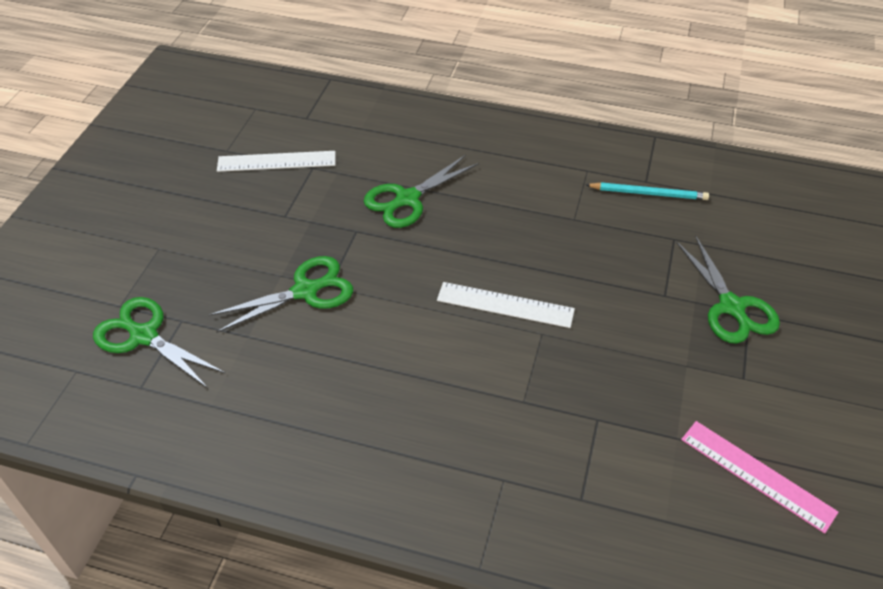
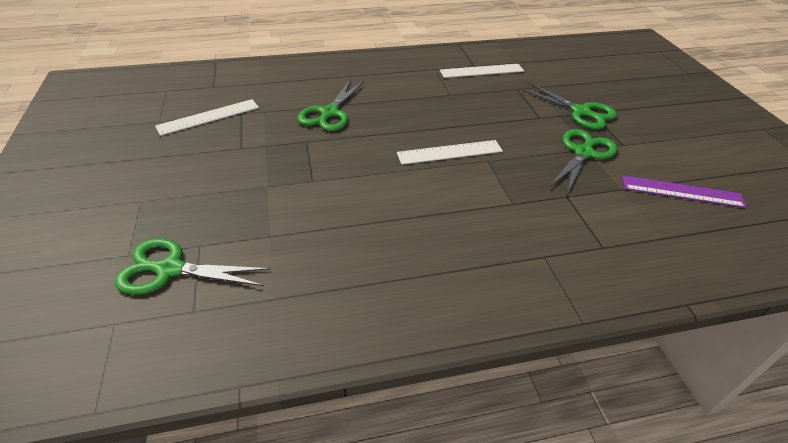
camera: 30 degrees left, 5 degrees down
green scissors [209,256,353,333] -> green scissors moved to [549,129,617,194]
turquoise pencil [586,182,709,200] -> white ruler [440,64,524,78]
pink ruler [681,421,839,534] -> purple ruler [622,176,747,208]

